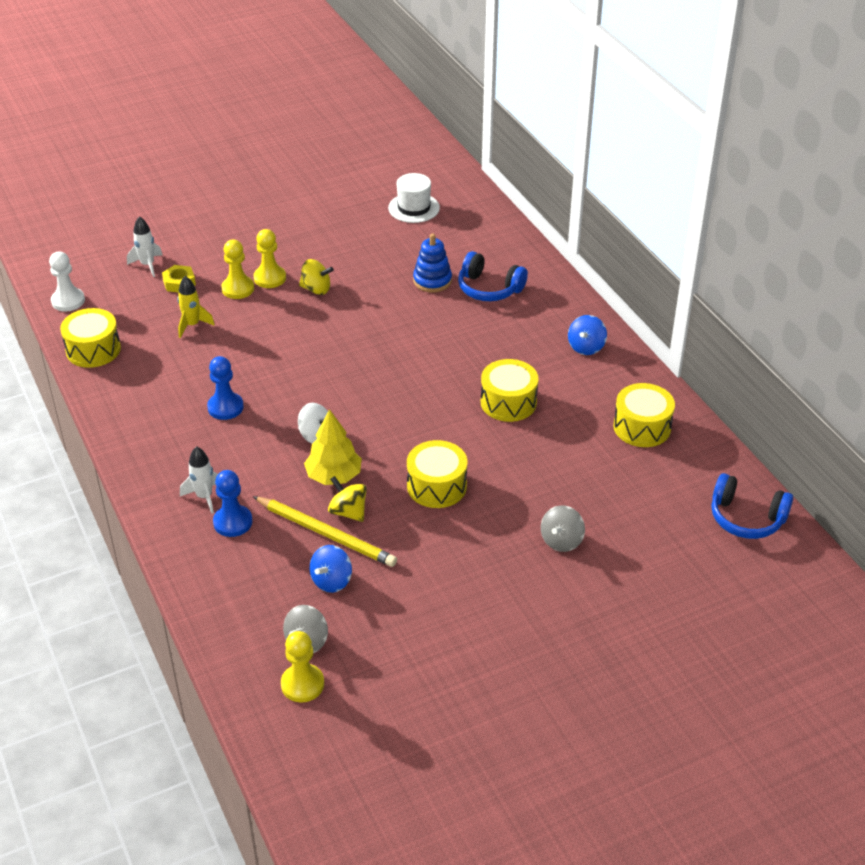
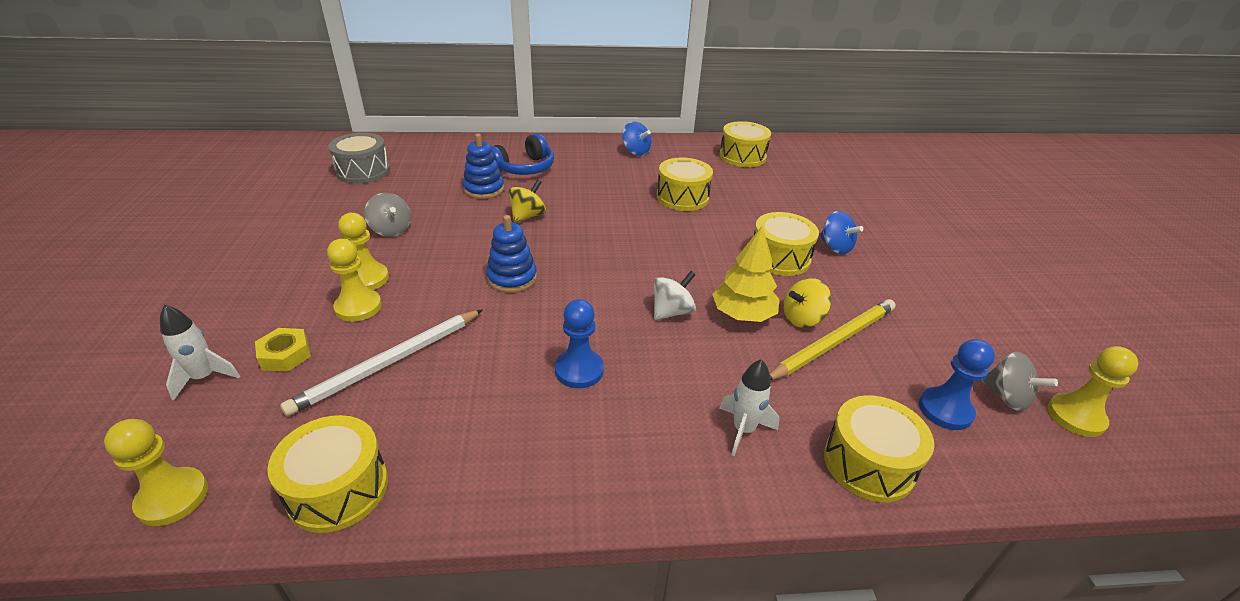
camera: 70 degrees left, 5 degrees down
white pawn [49,251,85,311] -> yellow pawn [104,419,208,526]
yellow rocket [178,276,215,338] -> white pencil [280,309,483,416]
blue pawn [213,470,252,537] -> blue pawn moved to [919,339,995,430]
yellow spinning top [299,259,334,295] -> yellow spinning top moved to [508,179,546,223]
blue spinning top [310,545,352,593] -> blue spinning top moved to [820,211,863,255]
white hat [388,173,440,223] -> grey drum [328,133,390,184]
grey spinning top [541,505,585,552] -> grey spinning top moved to [364,193,411,237]
blue headphones [712,473,793,539] -> none
none -> blue stacking toy [486,215,537,293]
none -> yellow drum [824,395,934,502]

